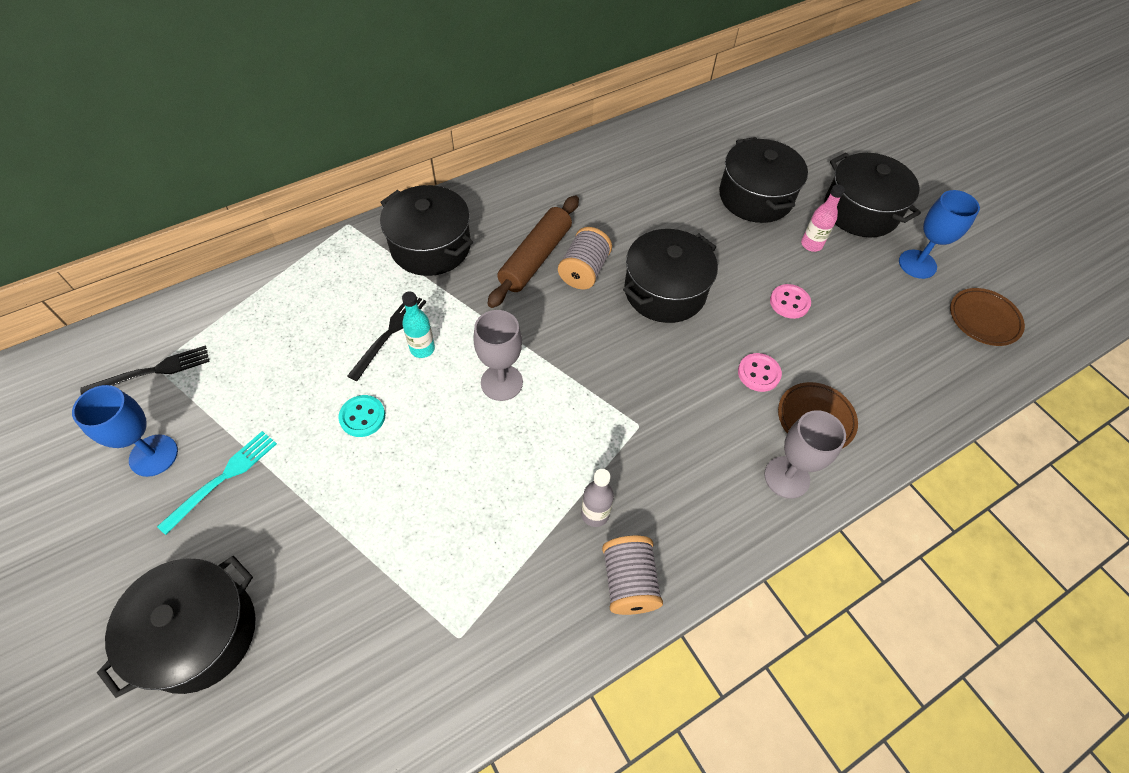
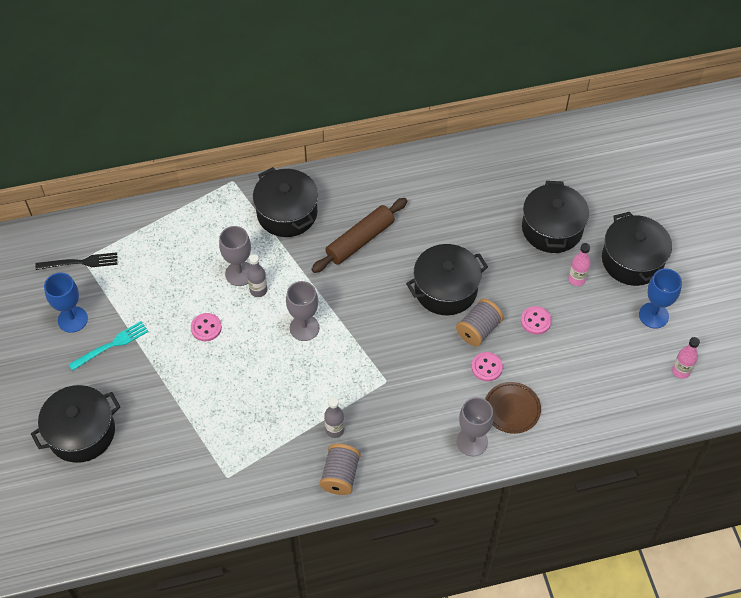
camera: 20 degrees right, 0 degrees up
turquoise button [339,395,385,437] -> pink button [191,313,222,341]
black fork [347,296,426,381] -> grey goblet [219,226,251,286]
turquoise bottle [402,292,435,358] -> grey bottle [247,254,267,297]
grey spool [558,227,612,290] -> grey spool moved to [456,299,504,347]
brown plate [950,288,1025,346] -> pink bottle [672,337,700,379]

